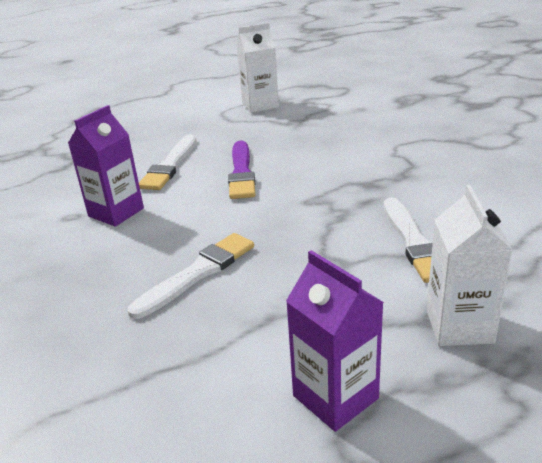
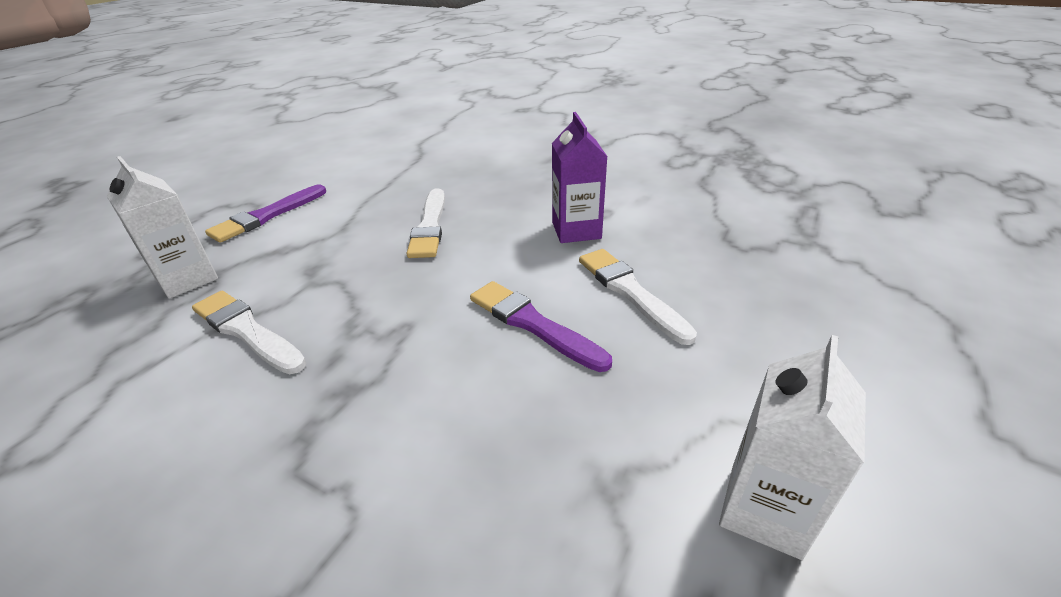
camera: 135 degrees right, 5 degrees up
purple carton [286,250,384,432] -> purple brush [205,185,326,243]

